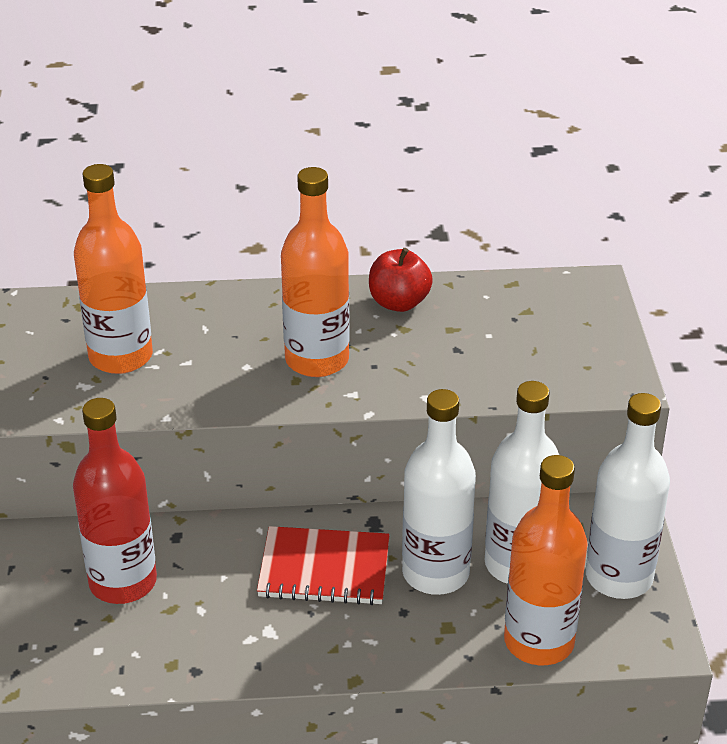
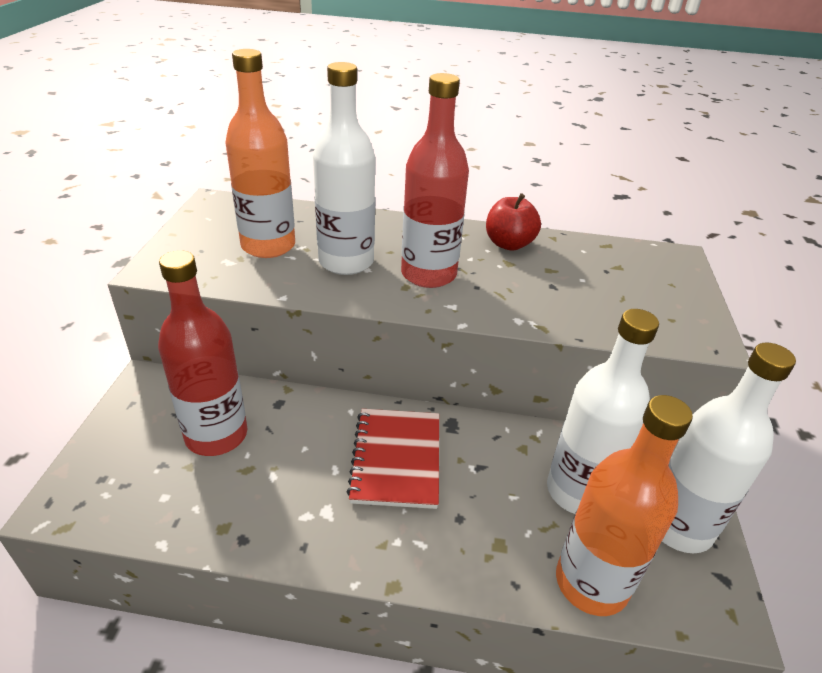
camera: 10 degrees right, 0 degrees up
red notebook [257,526,390,605] -> red notebook turned 75 degrees clockwise [347,409,439,509]
orange bottle [281,167,350,377] -> red bottle [401,73,469,288]
white bottle [402,389,476,595] -> white bottle moved to [313,62,375,275]

